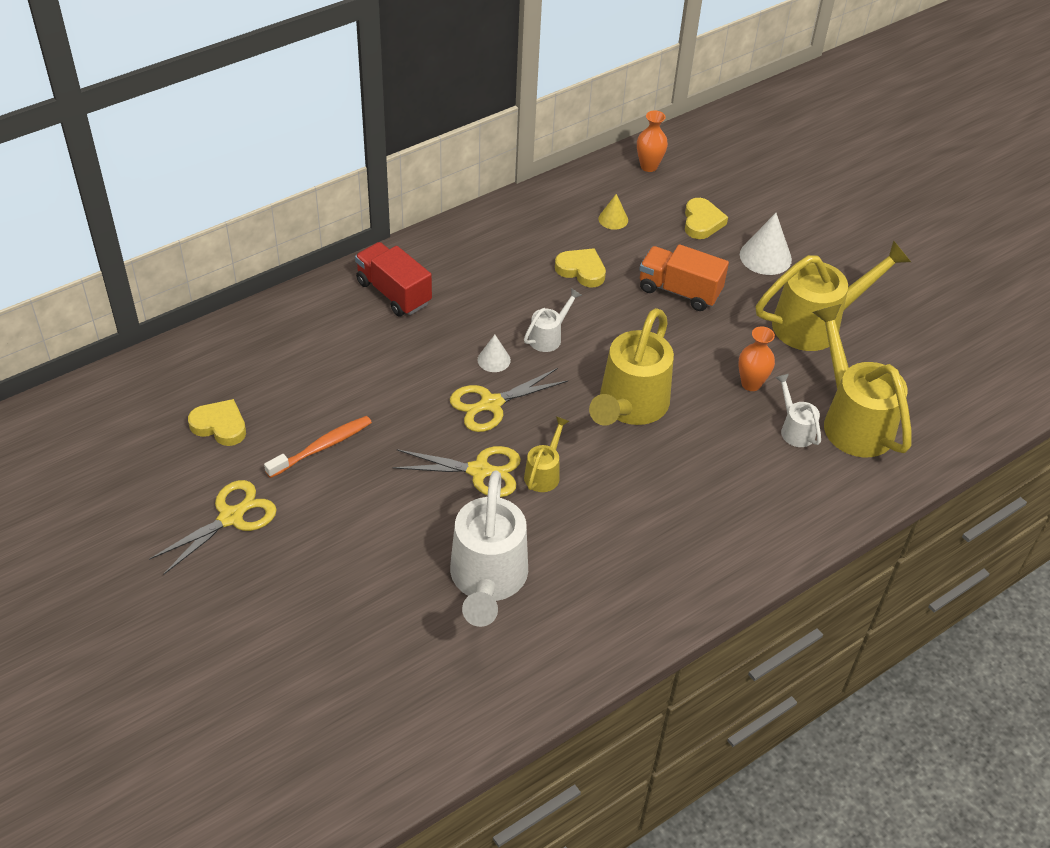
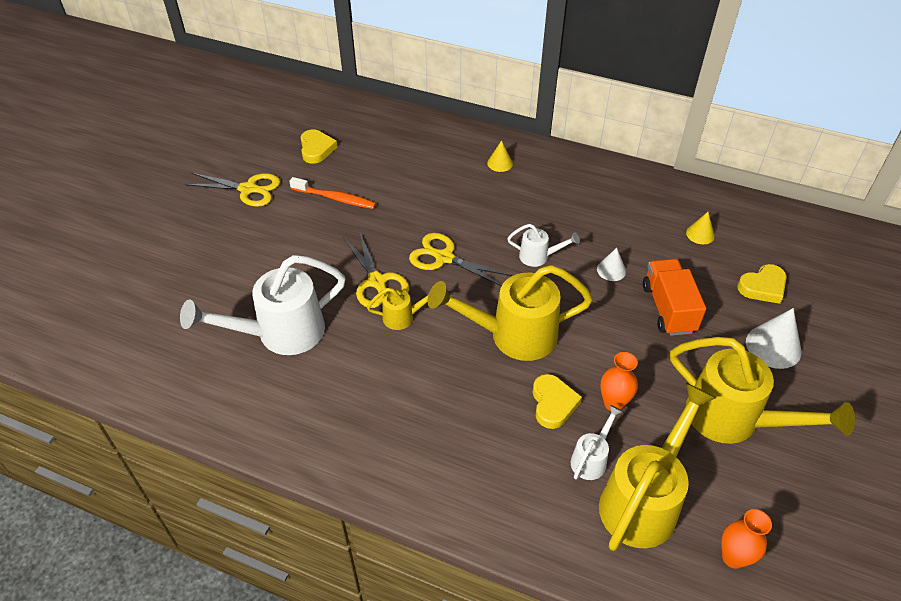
camera: 60 degrees right, 0 degrees up
red truck [355,242,432,317] -> yellow cone [487,140,513,172]
white cone [478,335,511,372] -> white cone moved to [597,248,626,281]
yellow heart [555,248,606,287] -> yellow heart moved to [533,374,582,429]
orange vase [637,110,668,172] -> orange vase moved to [721,509,772,569]

